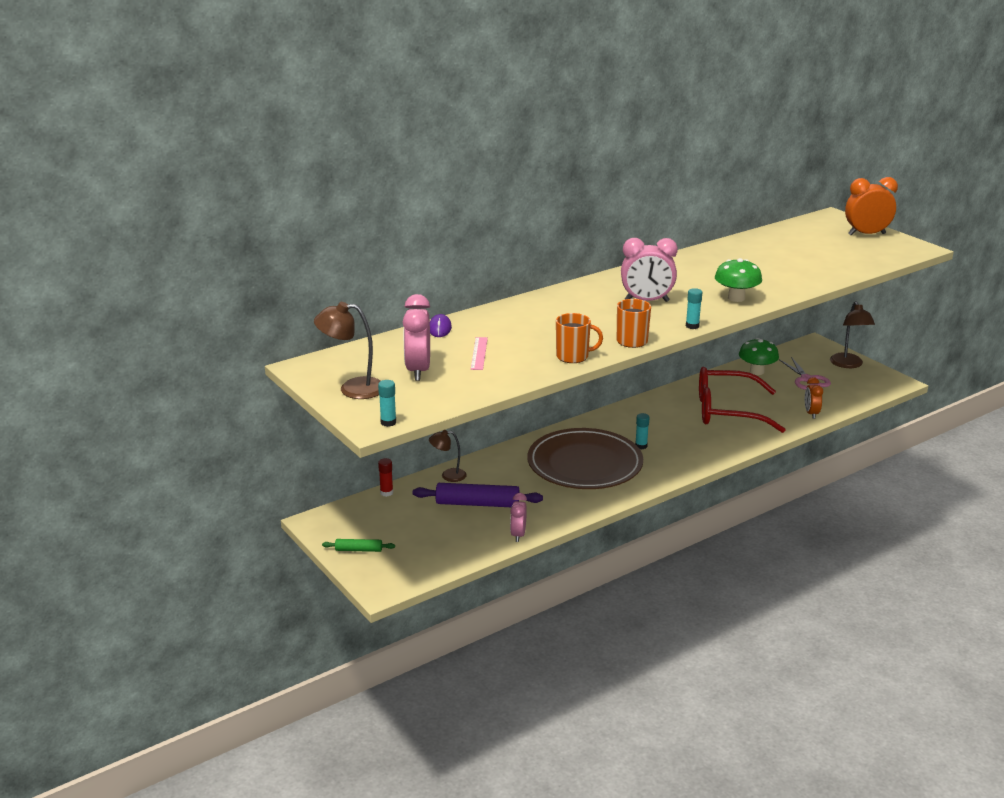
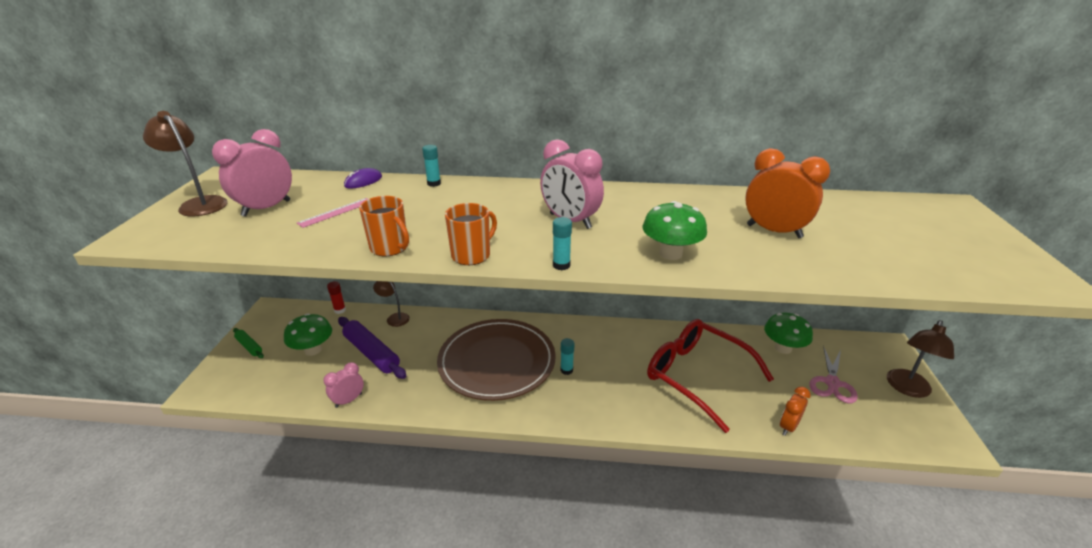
camera: 40 degrees right, 5 degrees up
turquoise glue stick [378,380,396,427] -> turquoise glue stick moved to [422,145,441,187]
orange clock [845,177,898,236] -> orange clock moved to [745,148,830,238]
none -> green mushroom [284,313,332,356]

